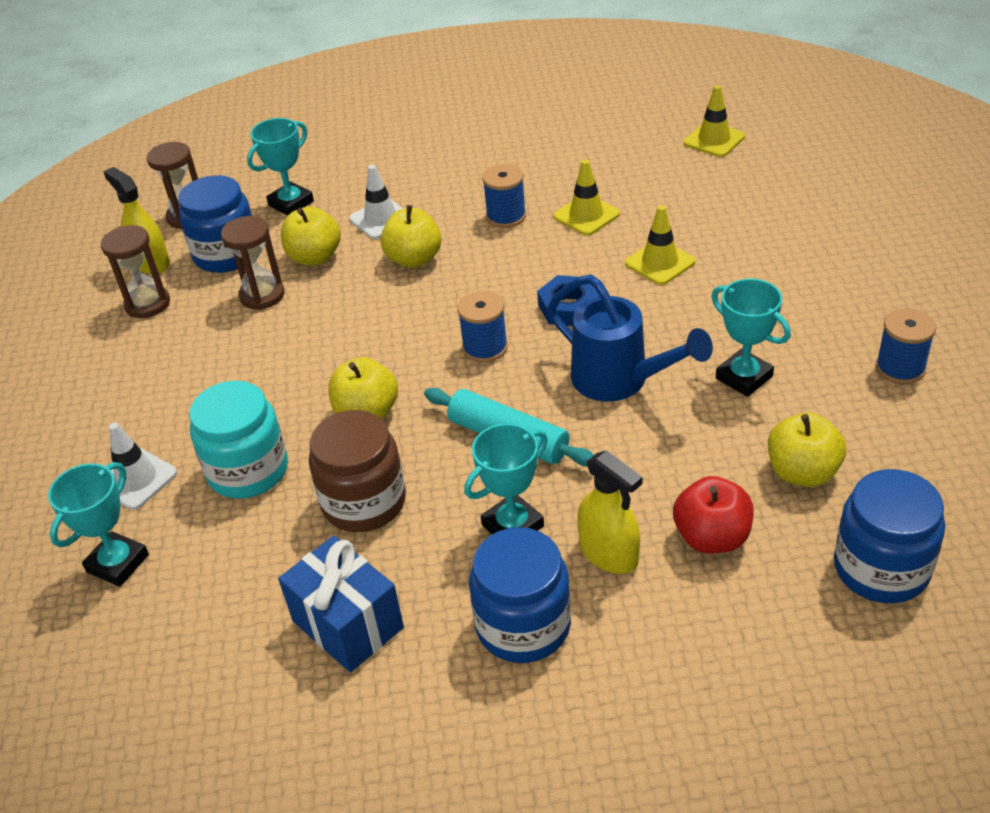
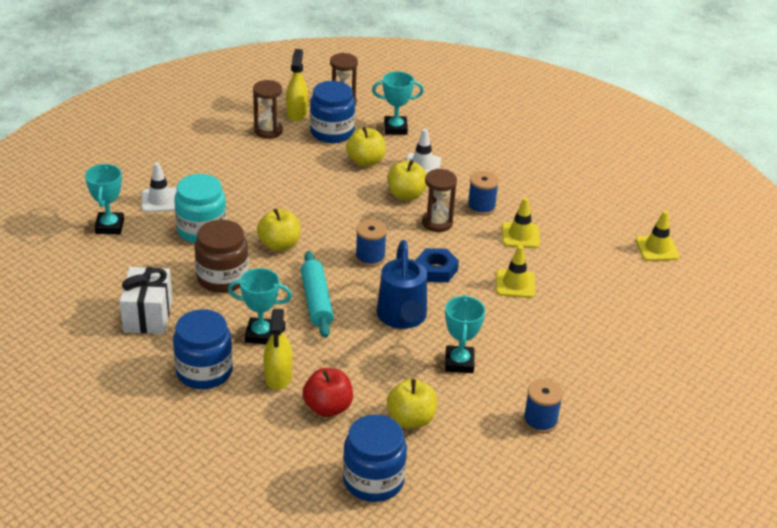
camera: 40 degrees right, 5 degrees down
turquoise trophy [48,462,149,587] -> turquoise trophy turned 75 degrees counterclockwise [85,164,124,234]
brown hourglass [221,216,285,310] -> brown hourglass moved to [422,169,457,232]
blue gift [278,536,404,673] -> white gift [120,267,173,334]

